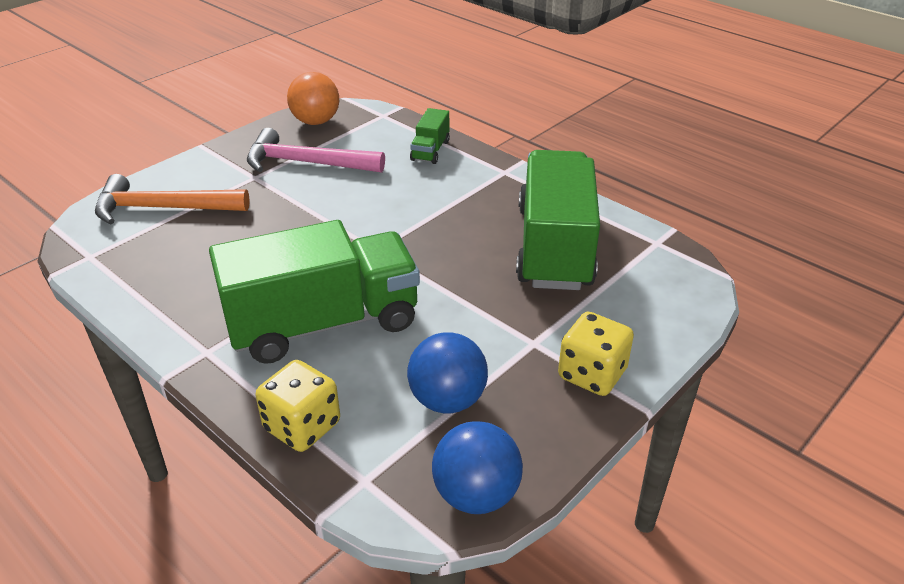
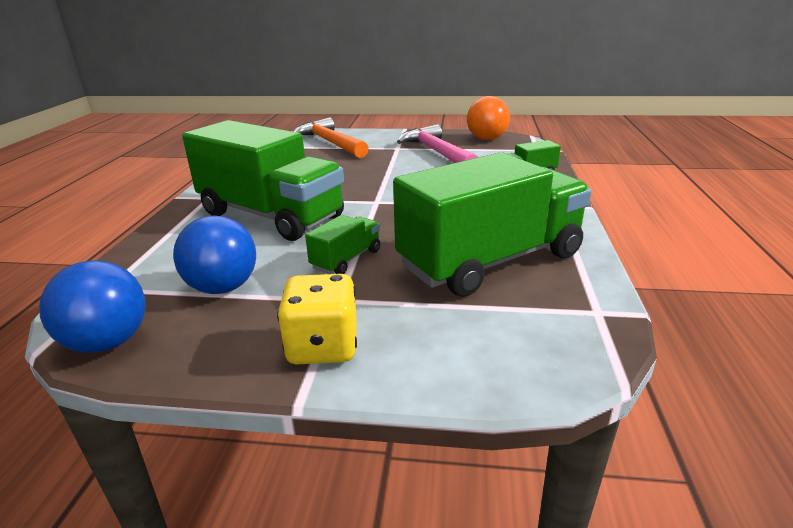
camera: 55 degrees right, 10 degrees down
yellow dice [256,360,340,452] -> none
none -> green truck [305,215,380,274]

